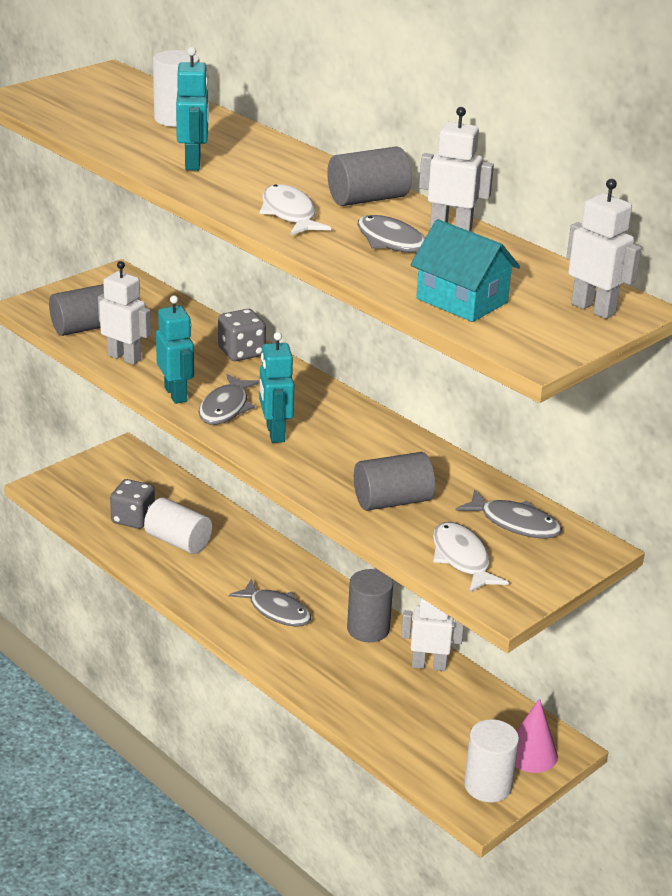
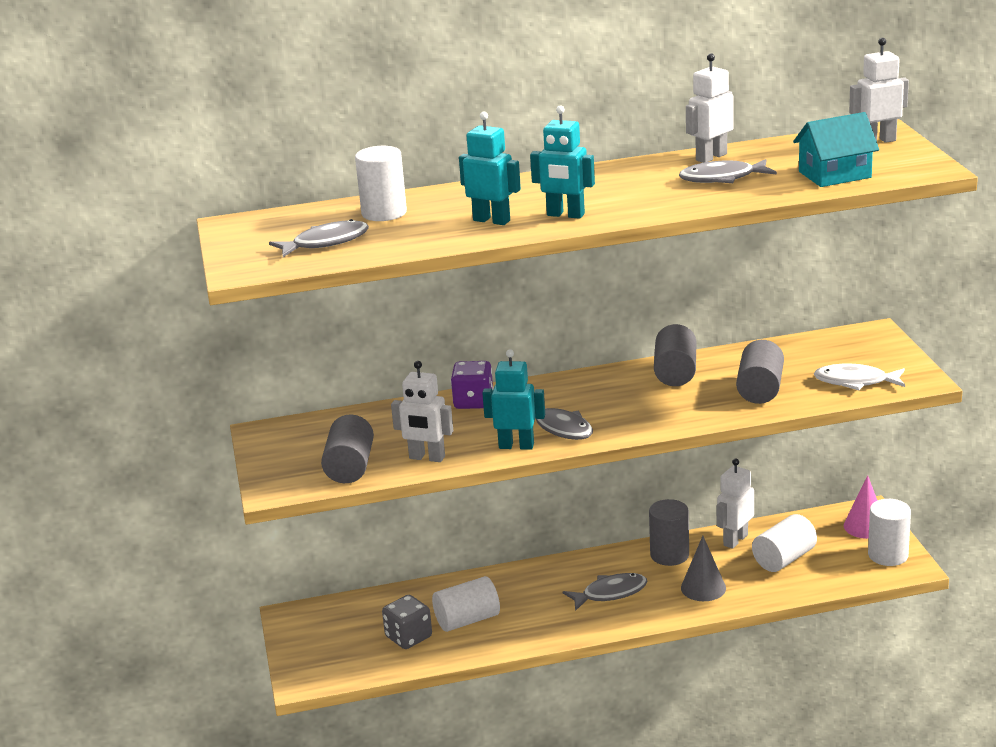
camera: 55 degrees left, 5 degrees down
white robot [98,261,151,365] -> white robot turned 135 degrees counterclockwise [391,361,453,462]
grey dice [218,309,266,361] -> purple dice [451,361,493,409]
white fish [259,184,331,235] -> none
turquoise robot [259,332,294,443] -> turquoise robot moved to [530,105,595,219]
grey cylinder [327,146,412,206] -> grey cylinder moved to [654,324,696,386]
grey fish [455,489,562,539] -> grey fish moved to [269,219,369,257]
none -> grey cone [681,536,726,601]
none -> white cylinder [752,514,817,572]

